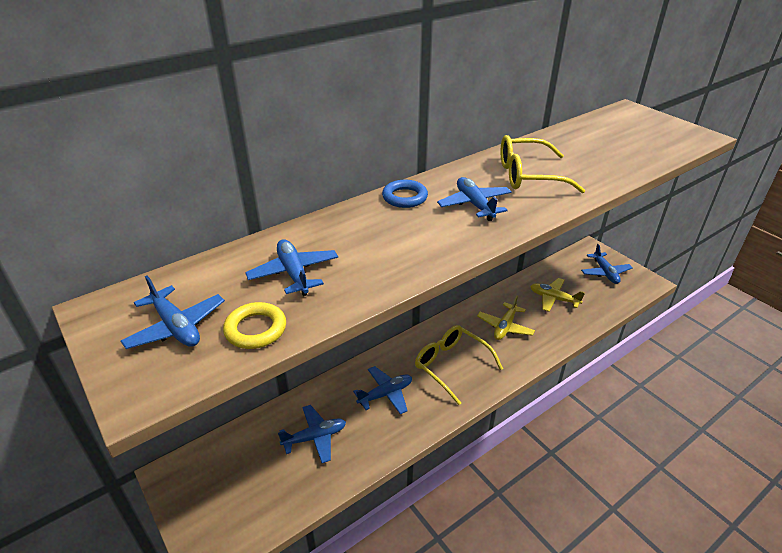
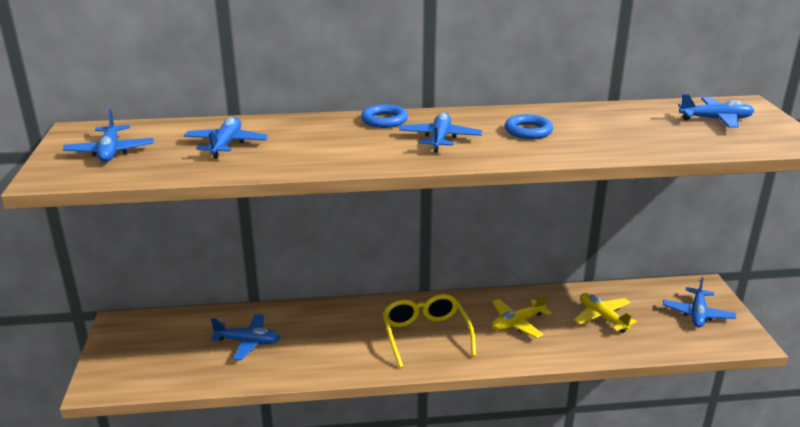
camera: 30 degrees right, 10 degrees down
yellow ring [223,302,286,349] -> none
blue plane [353,366,412,414] -> blue plane moved to [678,94,754,128]
yellow glasses [500,135,586,193] -> blue ring [505,114,553,139]

